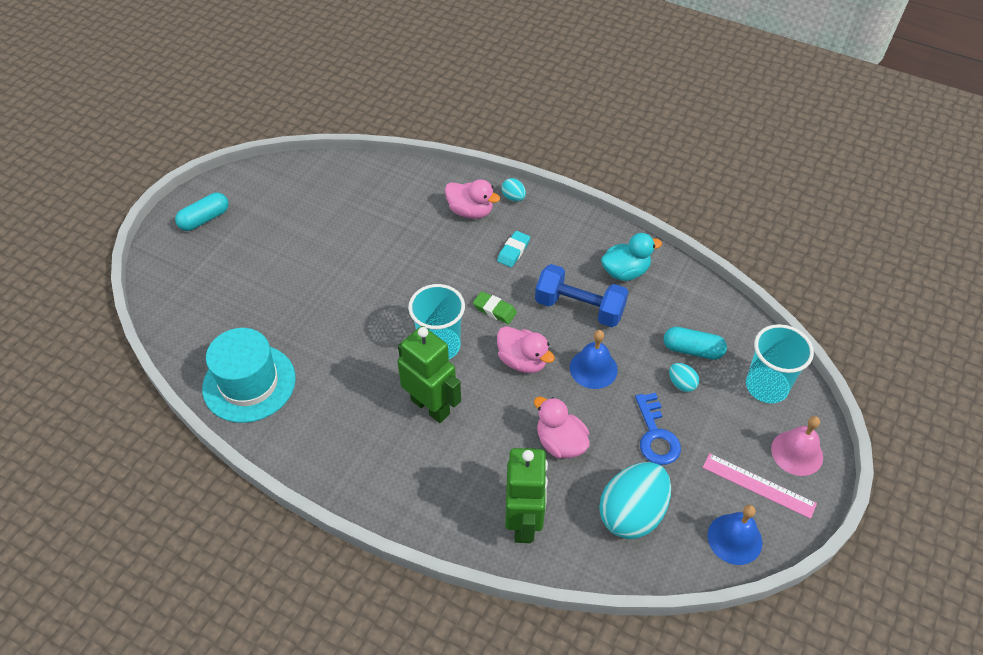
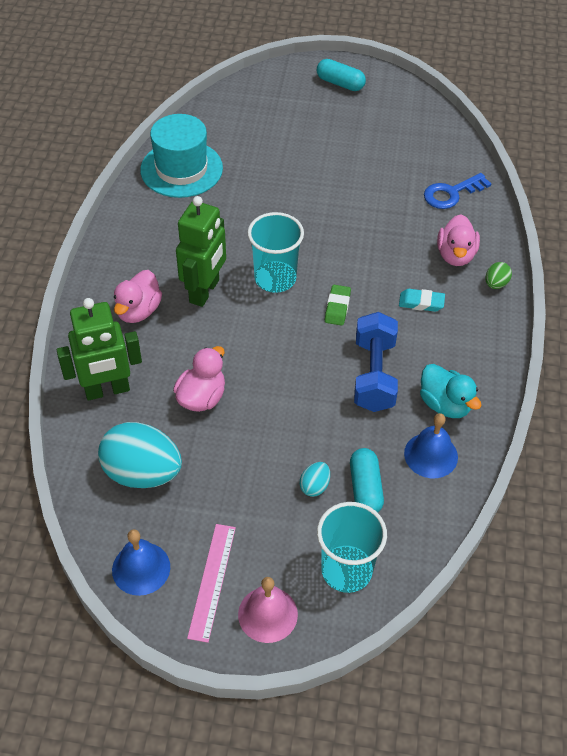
camera: 70 degrees right, 0 degrees up
pink duck [497,326,555,373] -> pink duck moved to [114,270,162,323]
turquoise egg [501,178,526,202] -> green egg [485,262,512,289]
blue bell [570,330,618,389] -> blue bell moved to [404,413,458,478]
blue key [635,393,681,465] -> blue key moved to [424,173,491,209]

